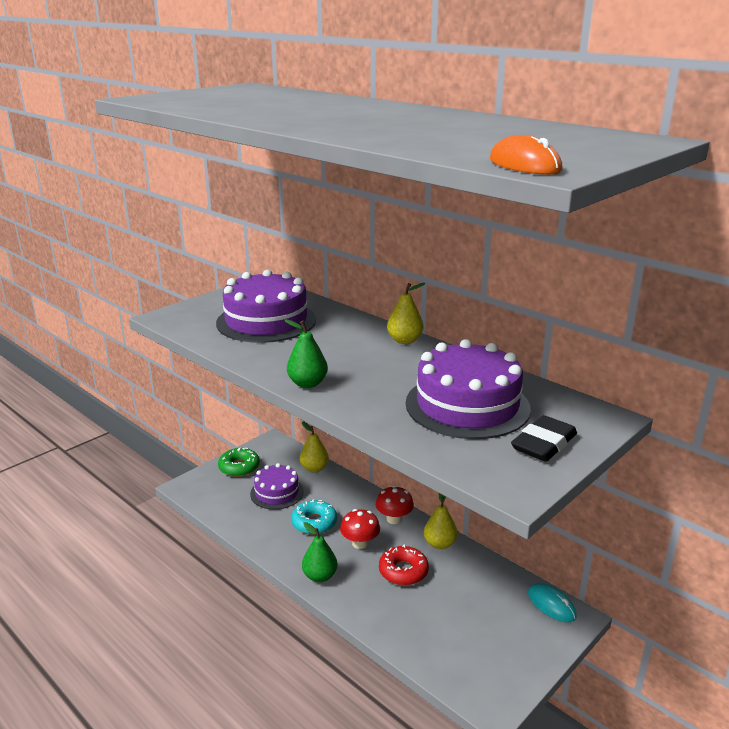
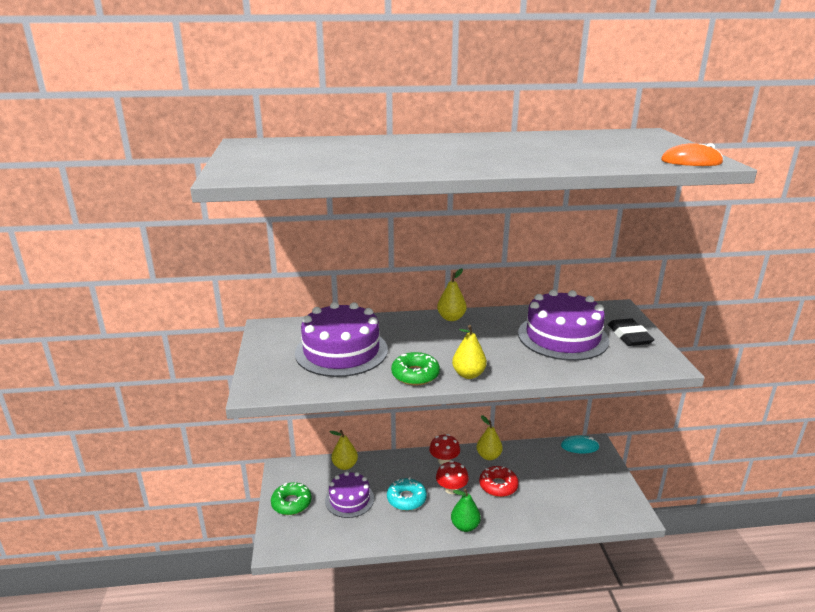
camera: 50 degrees left, 0 degrees up
green pear [285,319,328,388] -> yellow pear [452,325,487,379]
none -> green donut [391,352,440,385]

